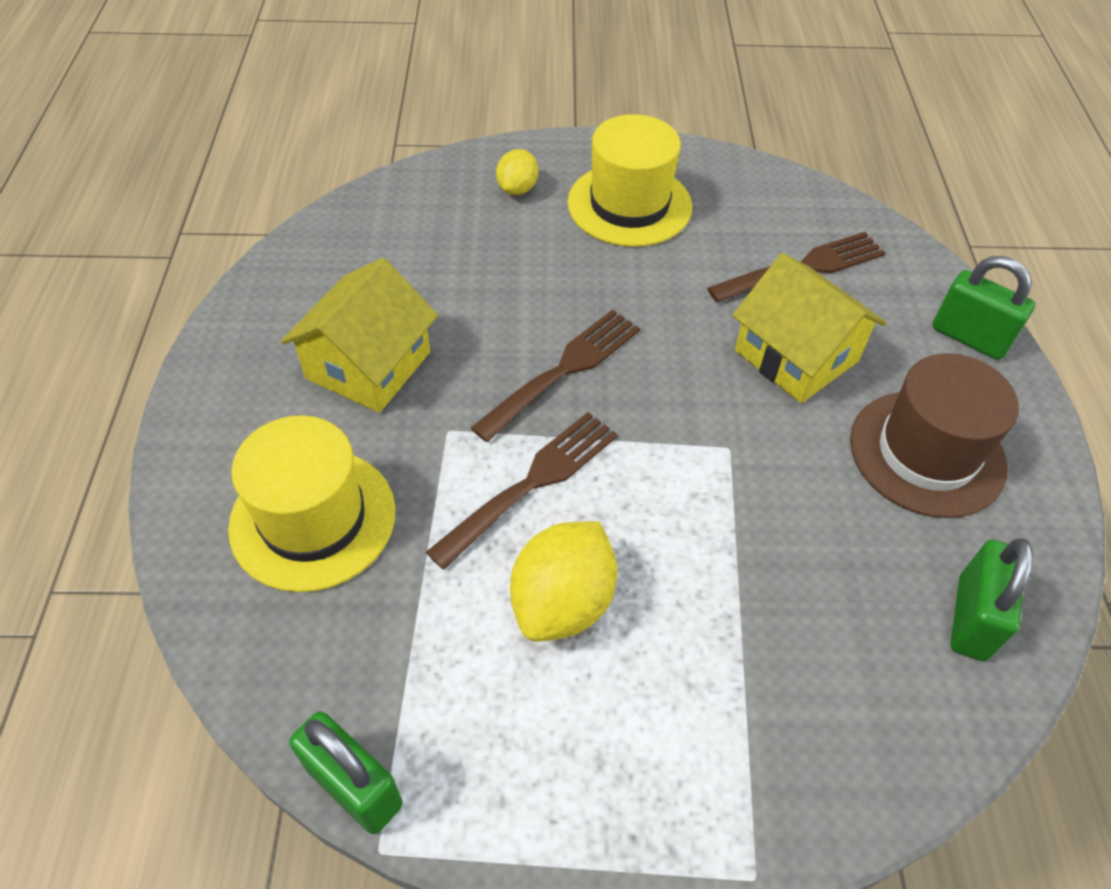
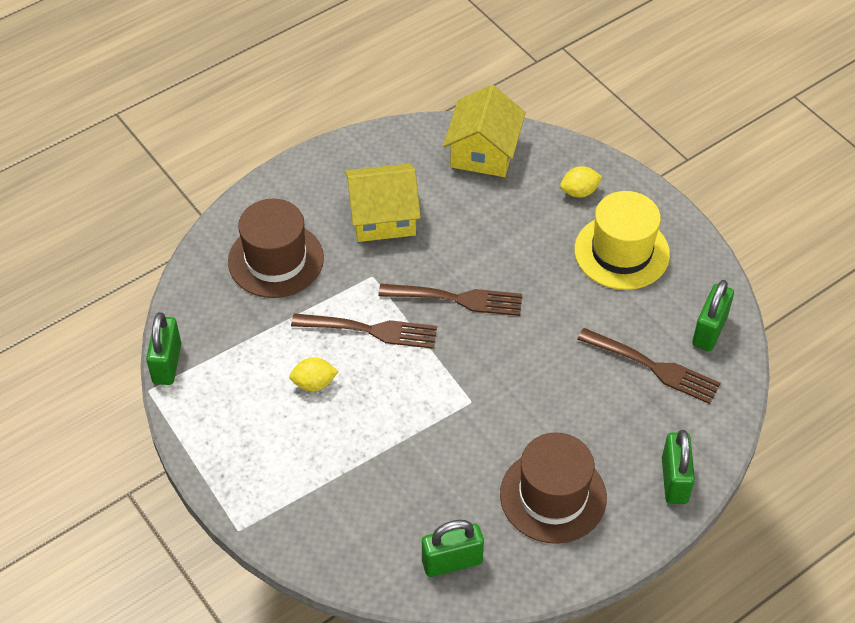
camera: 55 degrees right, 0 degrees up
yellow hat [228,415,395,592] -> brown hat [228,199,324,298]
yellow lemon [510,521,617,641] -> yellow lemon [289,357,339,391], size x0.58
yellow house [732,253,887,403] -> yellow house moved to [443,85,526,177]
none -> green padlock [692,280,734,351]

